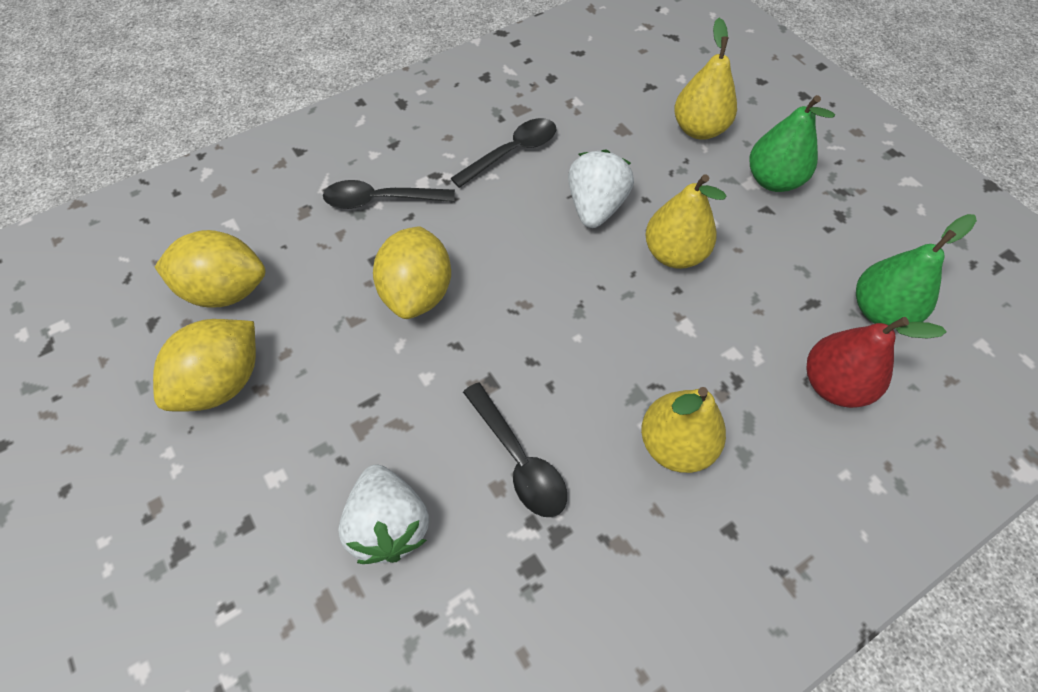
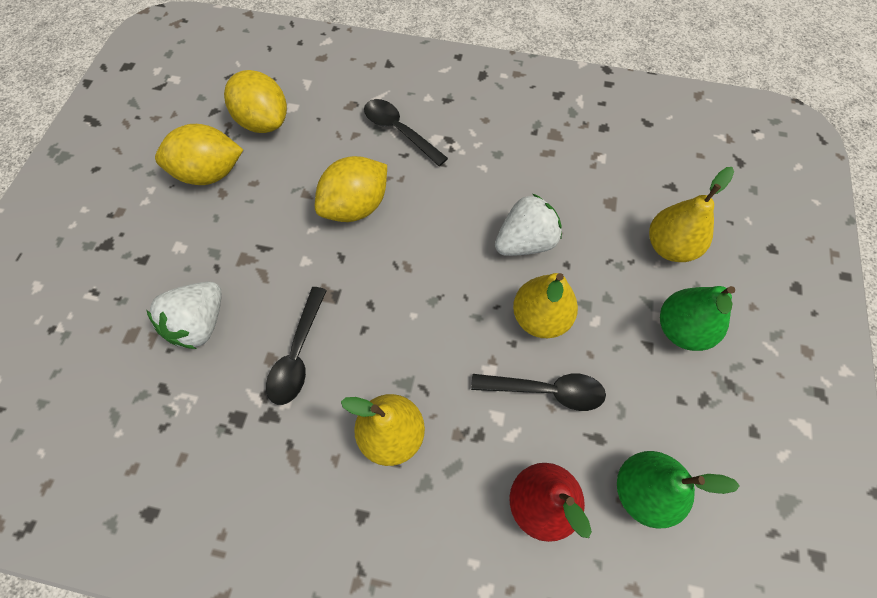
camera: 45 degrees right, 5 degrees up
black spoon [451,118,556,188] -> black spoon moved to [471,374,606,411]

